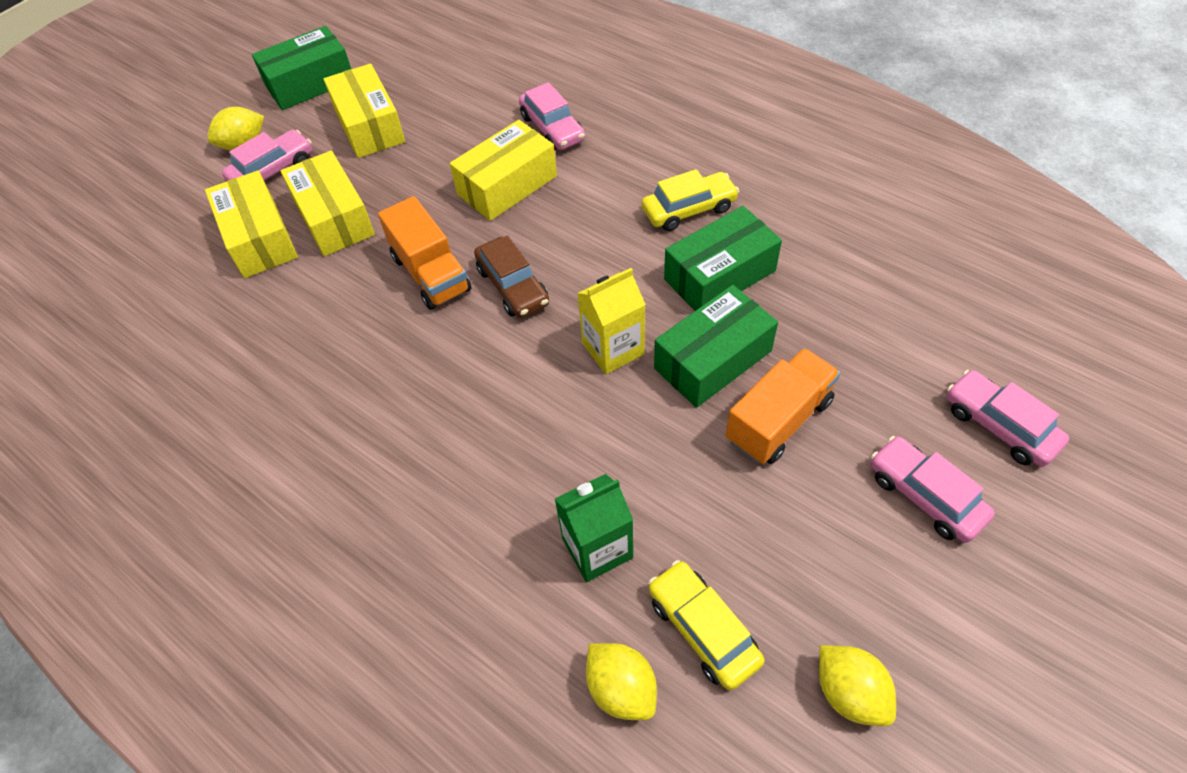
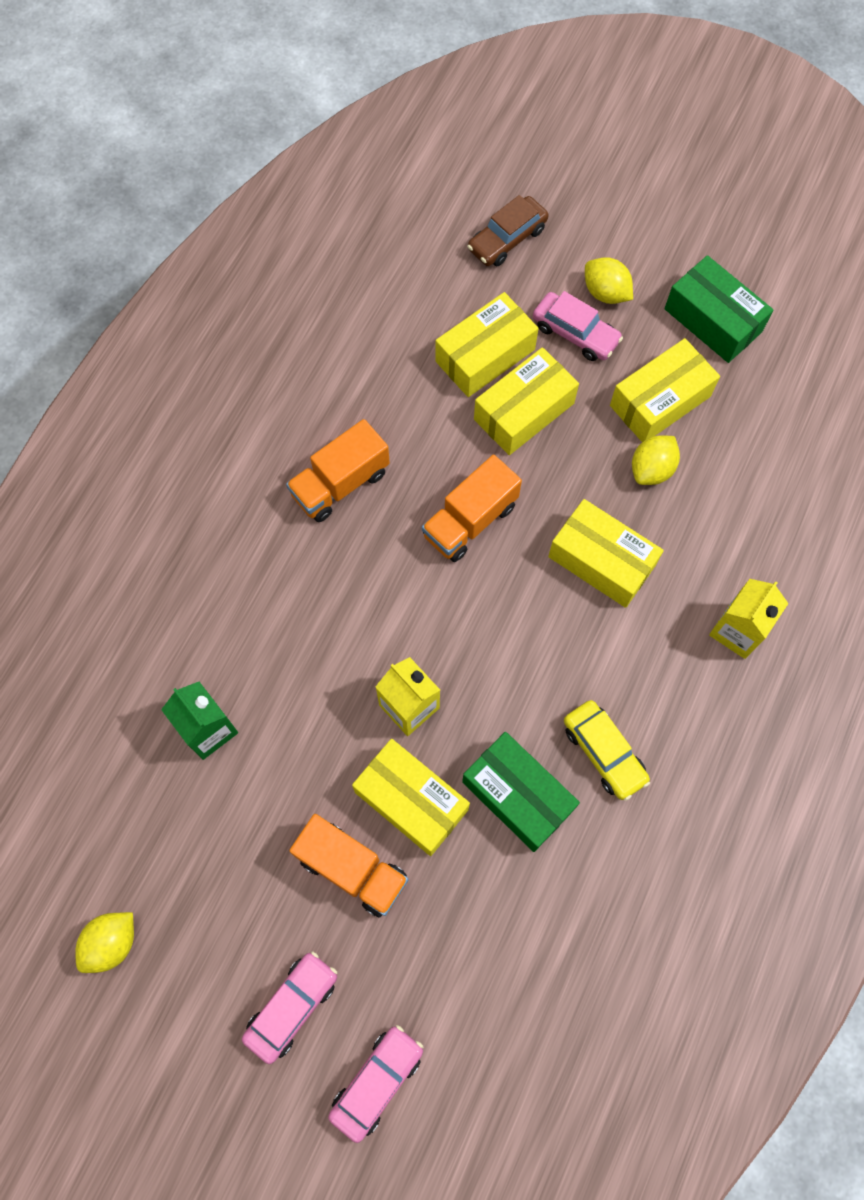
camera: 75 degrees right, 15 degrees up
brown car [474,235,549,318] -> brown car moved to [467,195,549,266]
pink car [519,82,585,150] -> none
yellow lemon [586,643,657,720] -> yellow lemon moved to [632,435,680,485]
yellow car [648,560,765,690] -> none
green box [654,285,778,408] -> yellow box [352,739,470,856]
none -> orange truck [286,419,390,522]
none -> yellow carton [709,579,789,659]

